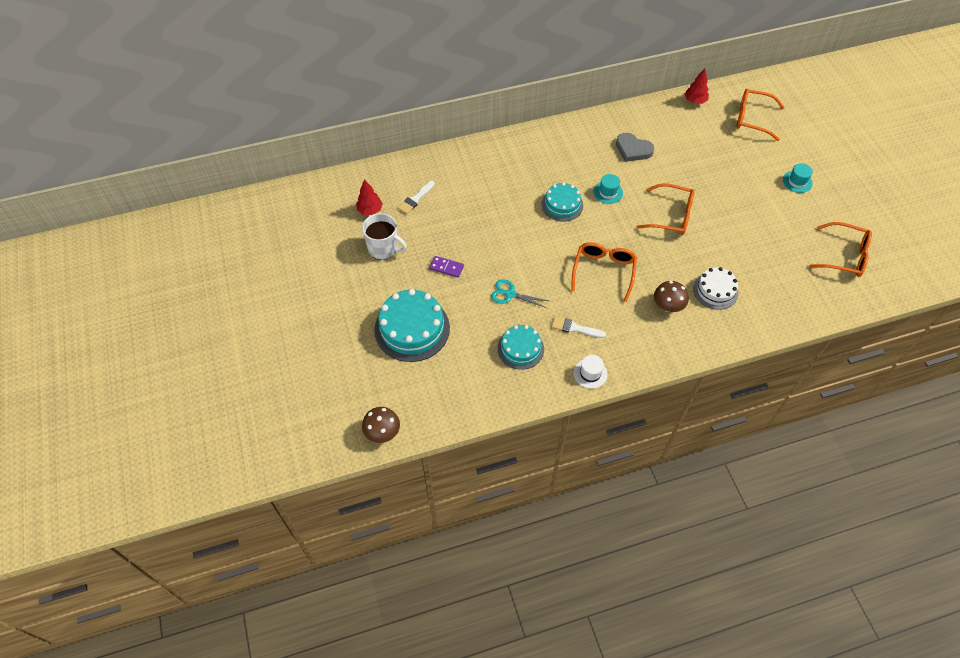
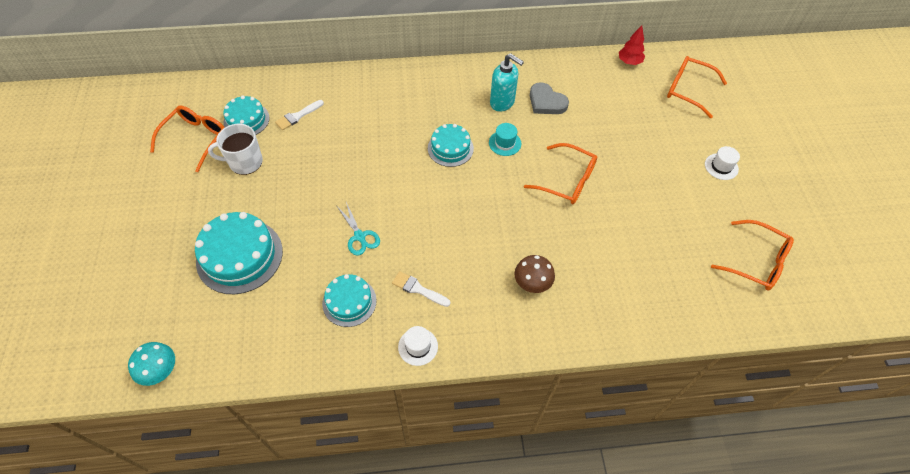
camera: 10 degrees right, 0 degrees up
red tree [356,179,383,215] -> turquoise cake [223,96,270,135]
white mug [362,213,407,260] -> white mug turned 135 degrees clockwise [208,124,263,175]
brown mushroom [362,407,400,443] -> turquoise mushroom [128,342,175,386]
purple domino [429,256,464,277] -> none
turquoise scissors [491,279,549,308] -> turquoise scissors turned 150 degrees counterclockwise [338,202,380,255]
orange glasses [571,242,637,302] -> orange glasses moved to [150,106,225,172]
white cake [693,267,738,310] -> none
turquoise hat [783,163,813,193] -> white hat [705,146,740,180]
none -> turquoise soap dispenser [490,53,524,112]

